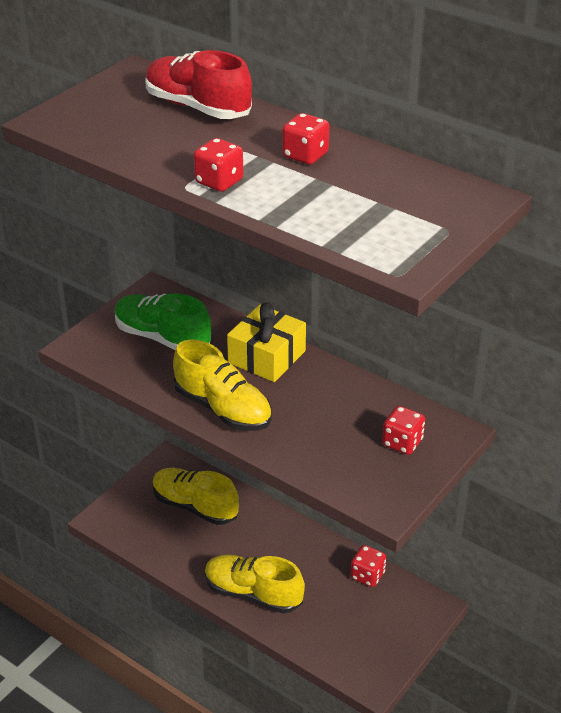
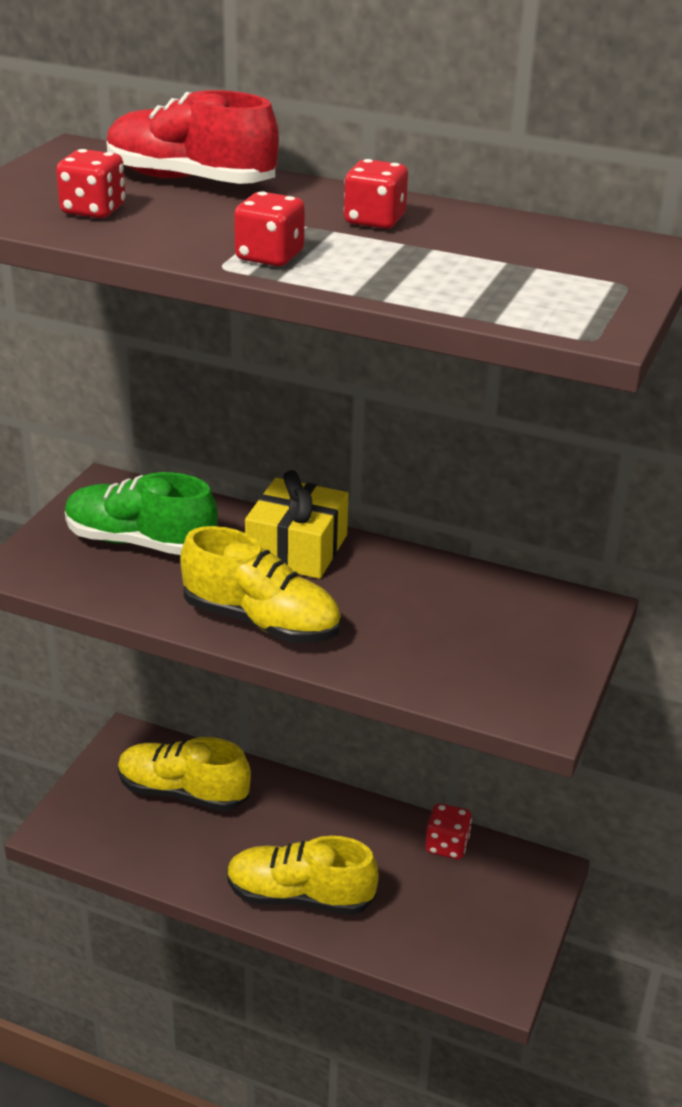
camera: 15 degrees left, 5 degrees down
red dice [382,406,425,455] -> red dice moved to [56,149,126,218]

